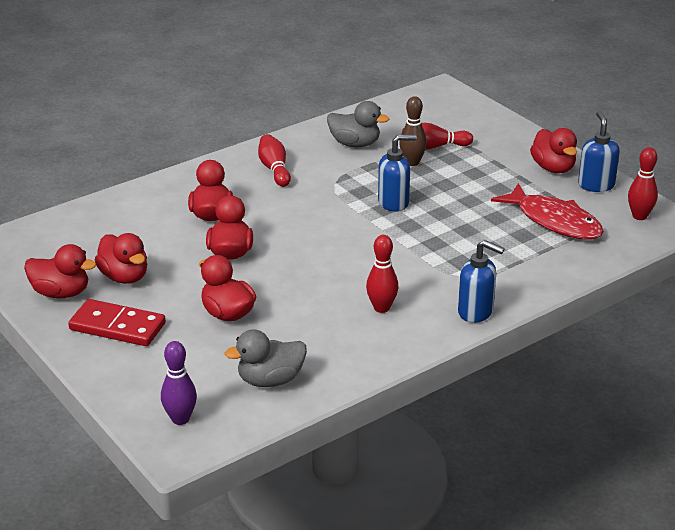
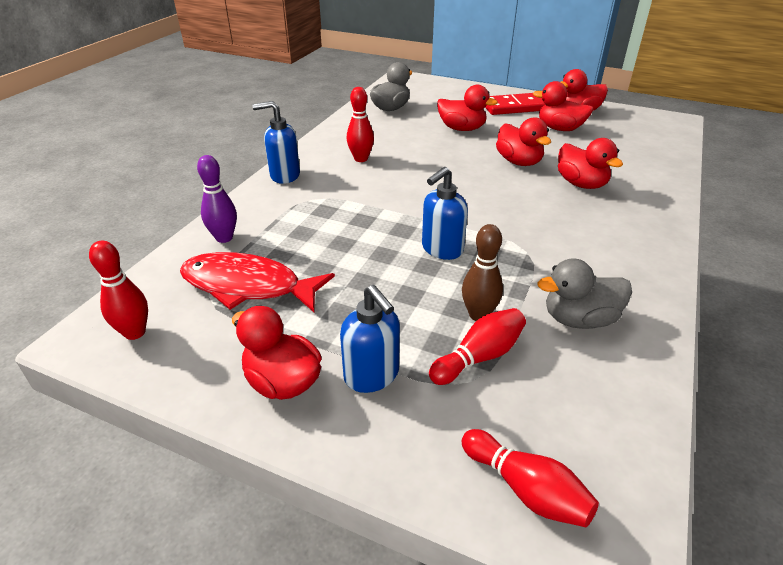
camera: 150 degrees right, 5 degrees up
purple bowling pin [161,341,197,425] -> purple bowling pin moved to [197,155,237,243]
red bowling pin [258,134,291,187] -> red bowling pin moved to [462,429,599,527]
blue soap dispenser [578,111,620,192] -> blue soap dispenser moved to [340,285,400,393]

